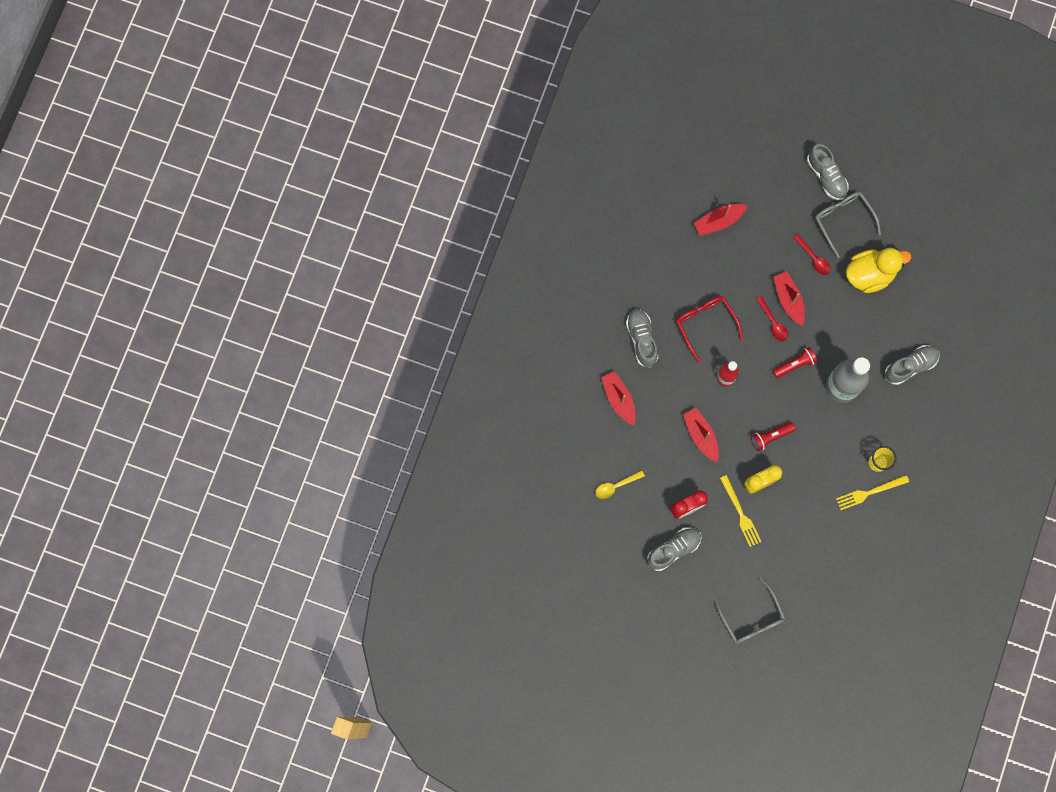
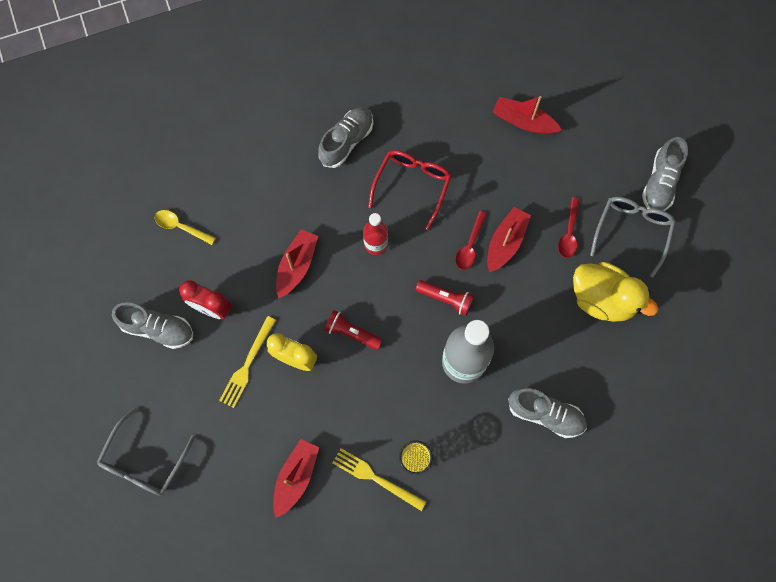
camera: 50 degrees right, 5 degrees down
red boat [601,371,636,425] -> red boat moved to [273,439,319,518]

